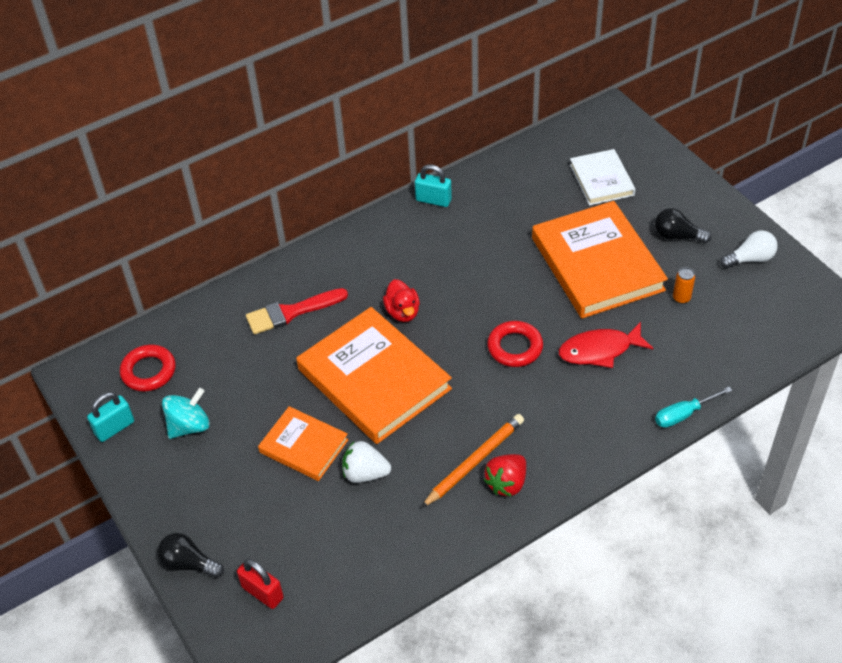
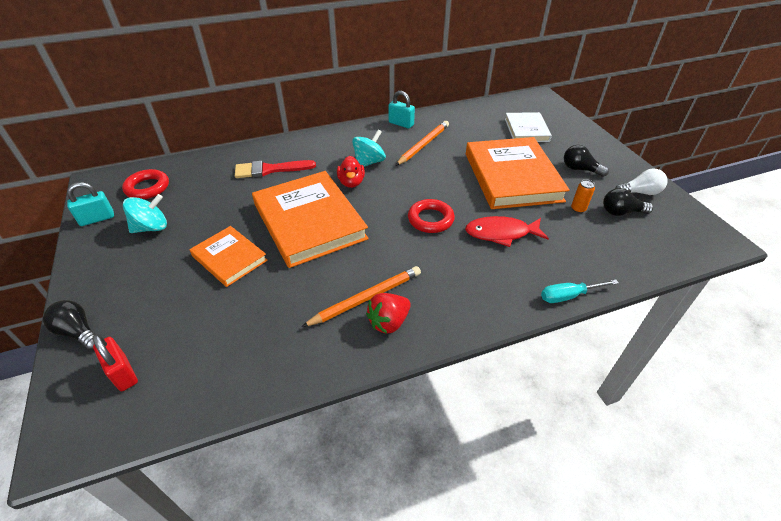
camera: 10 degrees right, 5 degrees down
white strawberry [342,441,391,483] -> none
none -> turquoise spinning top [352,130,386,167]
none -> orange pencil [395,121,449,166]
none -> black light bulb [603,188,653,216]

